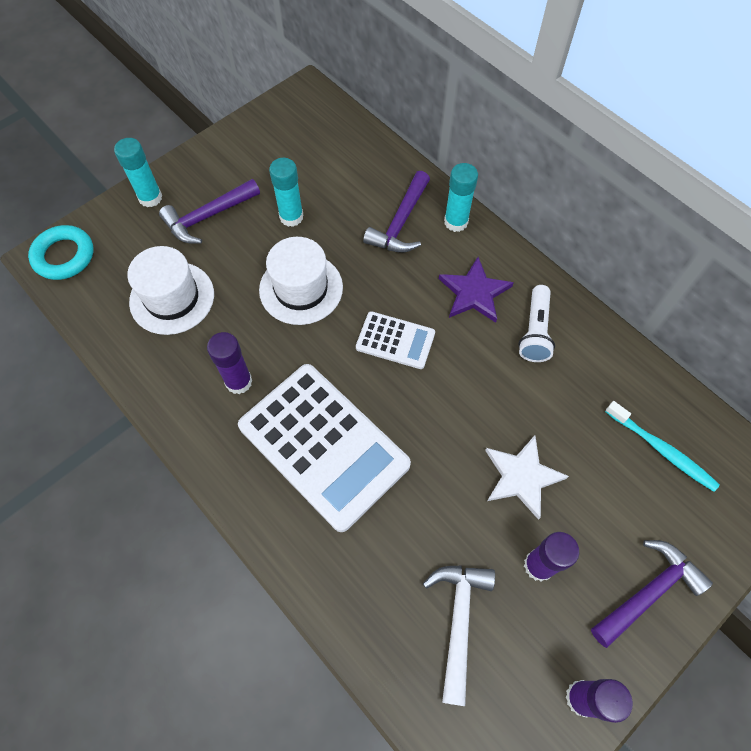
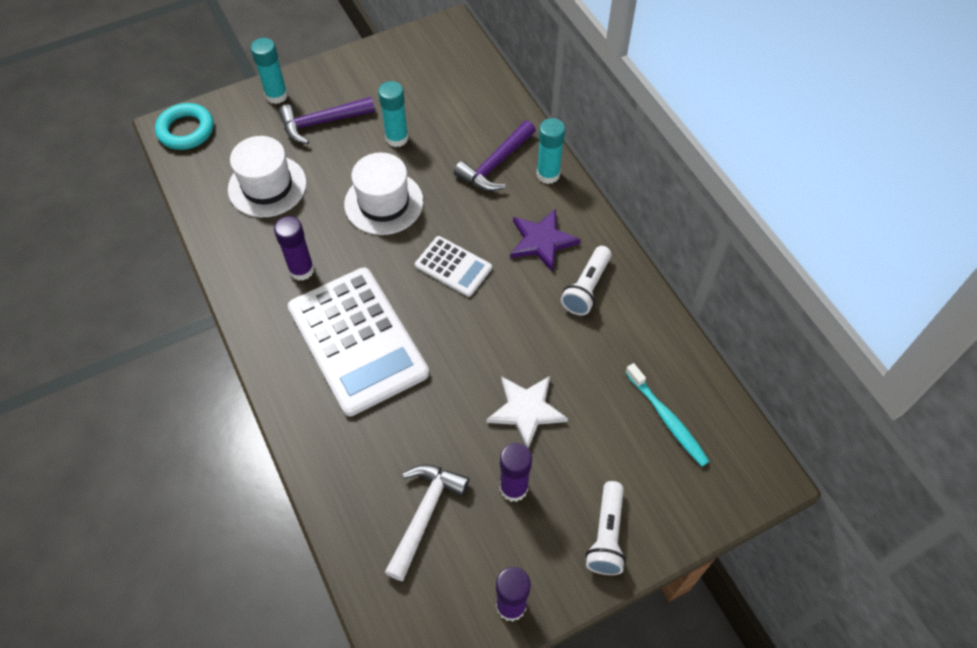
camera: 15 degrees right, 5 degrees down
purple hammer [591,540,713,648] -> white flashlight [586,481,626,575]

